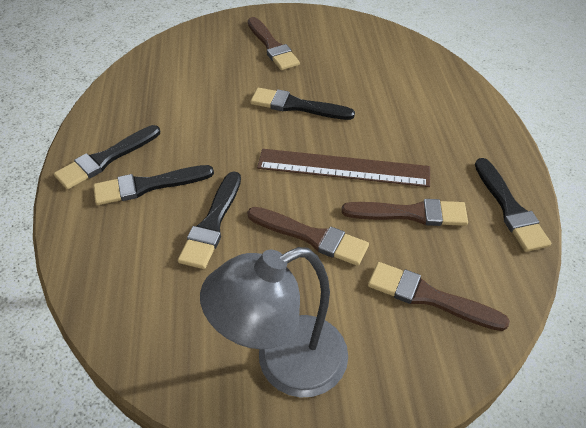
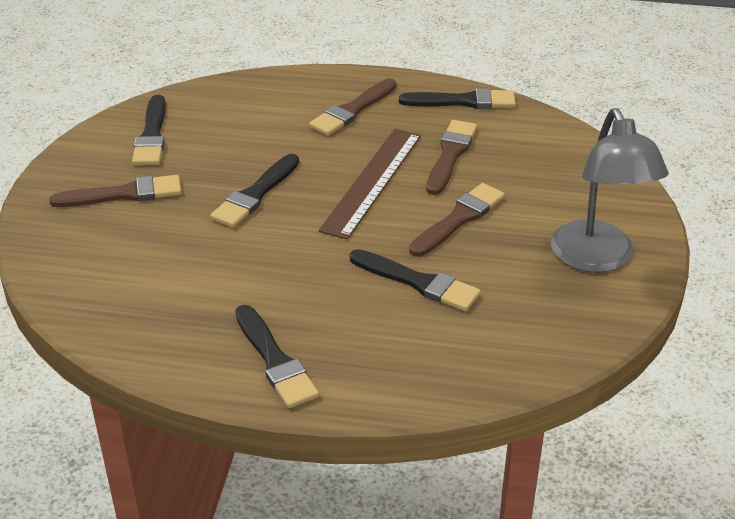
camera: 75 degrees left, 10 degrees down
black brush [93,165,214,205] -> black brush moved to [132,95,166,165]
brown brush [368,262,510,331] -> brown brush moved to [309,79,396,136]

